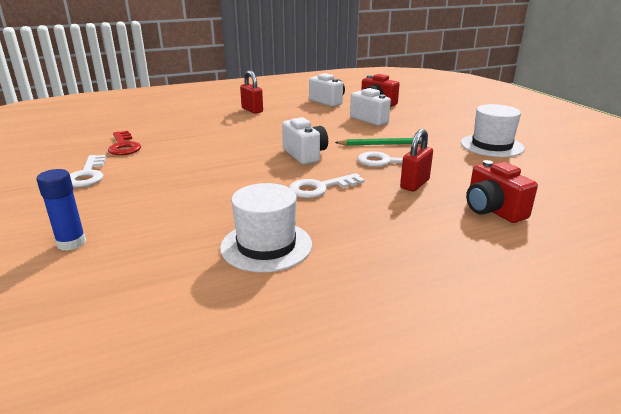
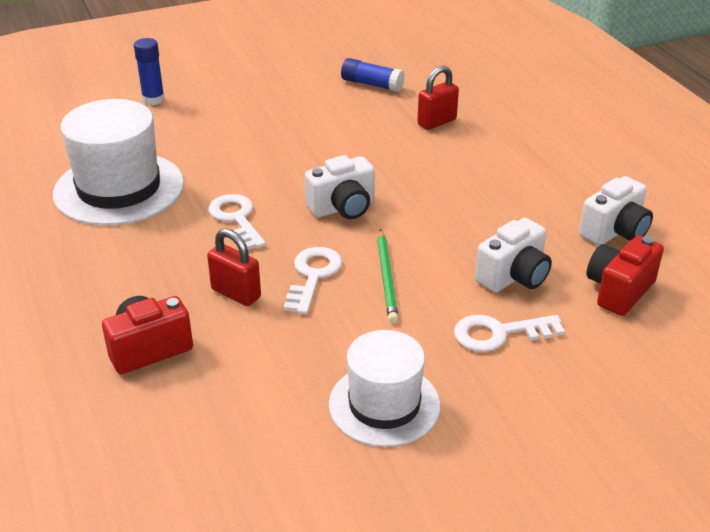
camera: 90 degrees right, 10 degrees up
white key [70,155,106,187] -> white key moved to [454,315,565,352]
red key [108,131,141,155] -> blue glue stick [341,58,405,92]
white hat [220,183,312,273] -> white hat [53,99,184,226], size x1.51
red padlock [240,70,263,114] -> red padlock moved to [417,66,459,130]

